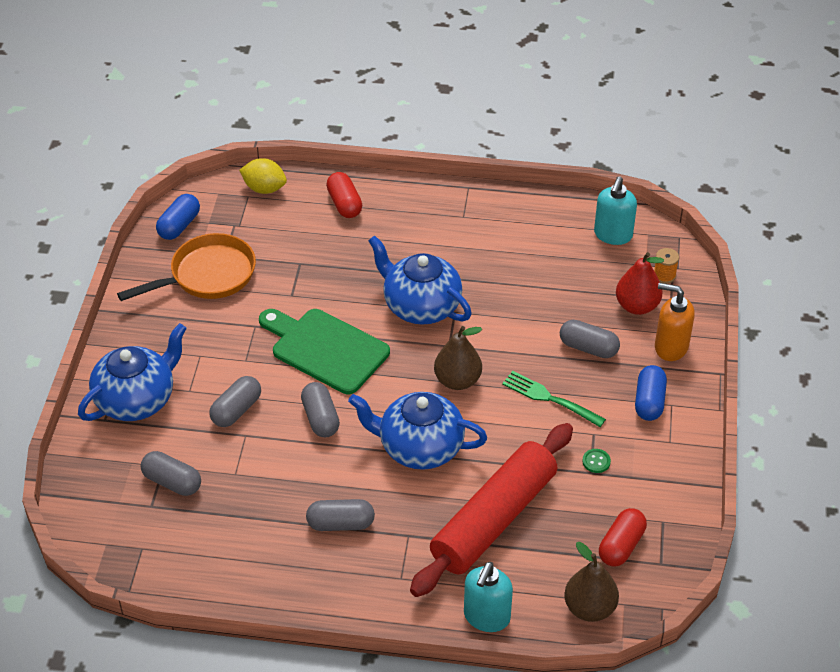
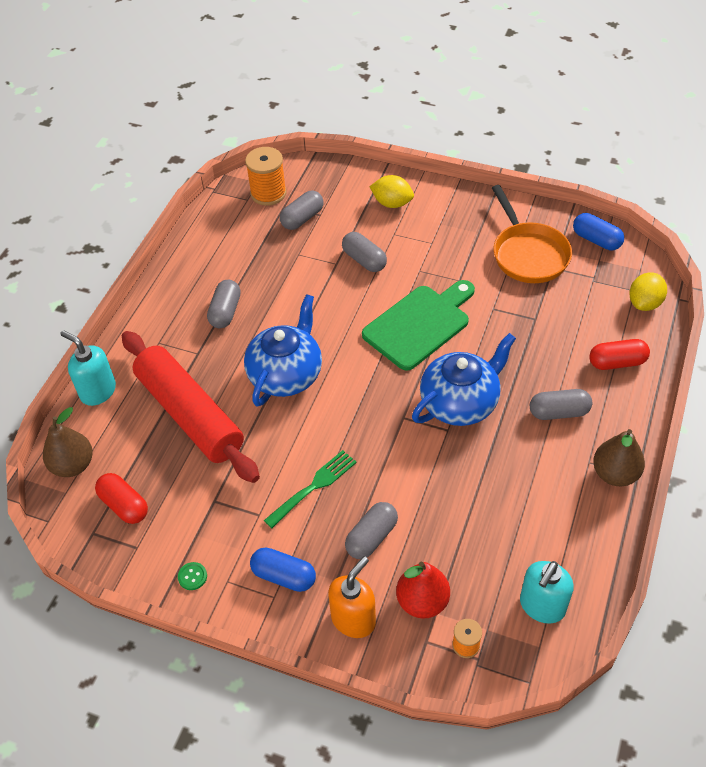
camera: 105 degrees right, 5 degrees up
blue teapot [78,323,187,421] -> yellow lemon [369,175,414,208]
grey capsule [301,382,340,437] -> grey capsule moved to [530,389,592,420]
brown pear [434,326,482,390] -> brown pear moved to [593,429,645,486]
green button [582,449,611,473] -> green button moved to [178,562,207,590]
turquoise soap dispenser [594,176,637,245] -> turquoise soap dispenser turned 90 degrees counterclockwise [520,561,574,624]
none -> orange spool [245,147,287,206]

